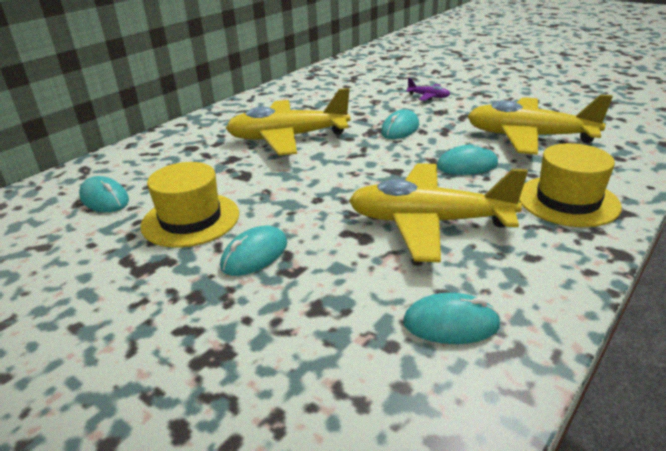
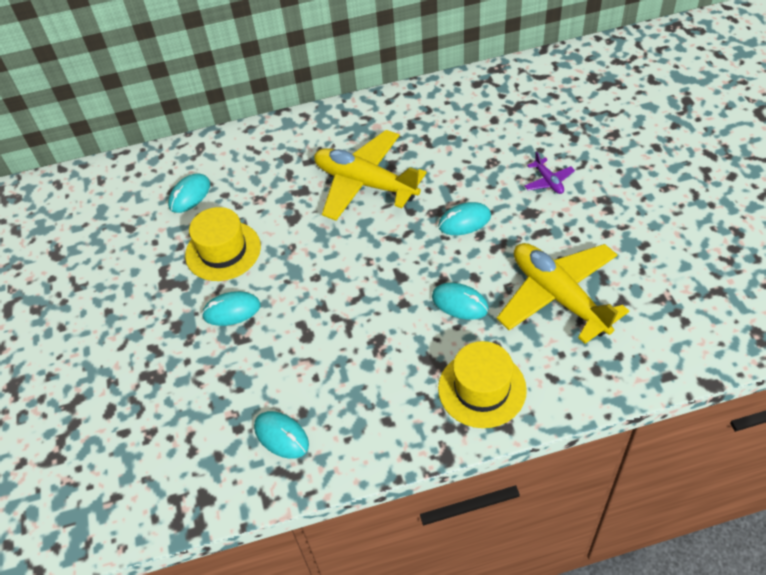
camera: 40 degrees right, 20 degrees up
turquoise mouse [79,176,129,212] -> turquoise mouse turned 45 degrees clockwise [168,173,210,213]
yellow plane [349,163,528,263] -> none

